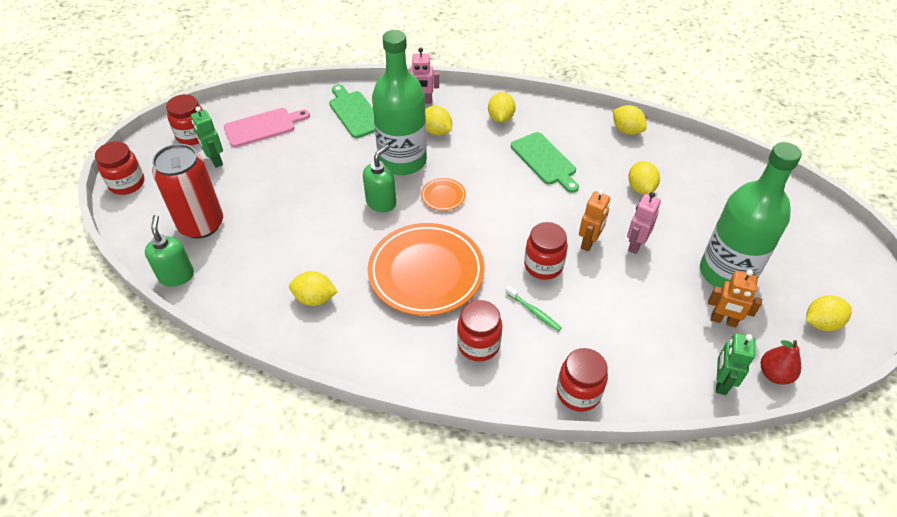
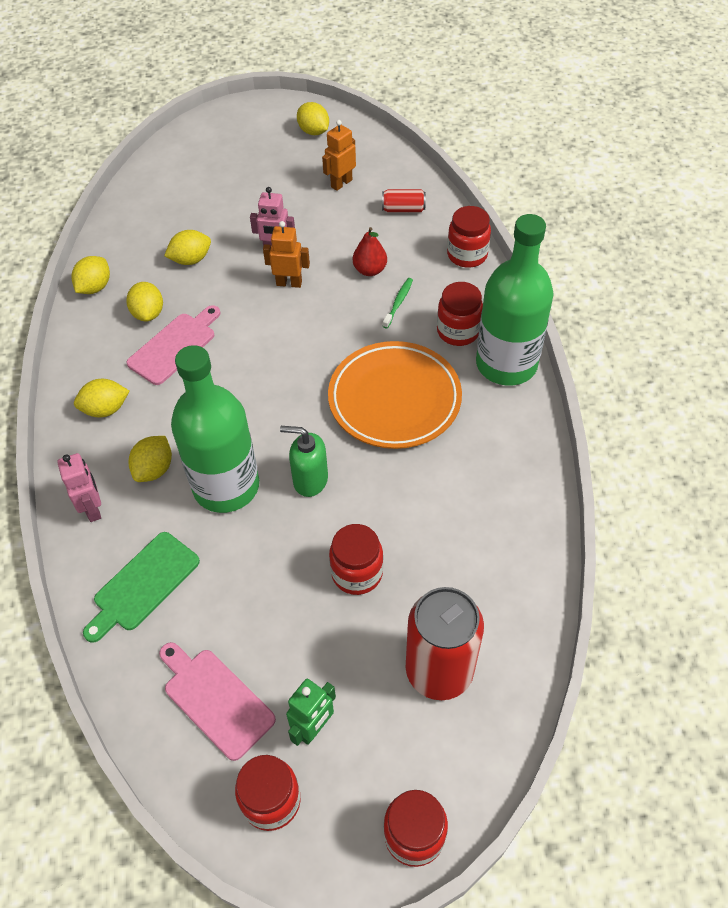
camera: 110 degrees left, 5 degrees up
green soap dispenser [145,215,194,287] -> none
yellow lemon [289,271,338,306] -> yellow lemon moved to [126,282,163,322]
orange plate [421,178,466,211] -> none
green cutting board [511,132,579,193] -> pink cutting board [126,305,220,385]
red jar [524,222,568,280] -> red jar moved to [329,524,383,595]
green bottle [700,142,802,288] -> green bottle moved to [476,214,553,386]
orange robot [708,269,762,328] -> orange robot turned 135 degrees counterclockwise [322,120,356,191]
green robot [716,333,756,395] -> none
red pear [761,340,801,385] -> red pear moved to [353,227,387,276]
none -> red can [382,189,426,212]

